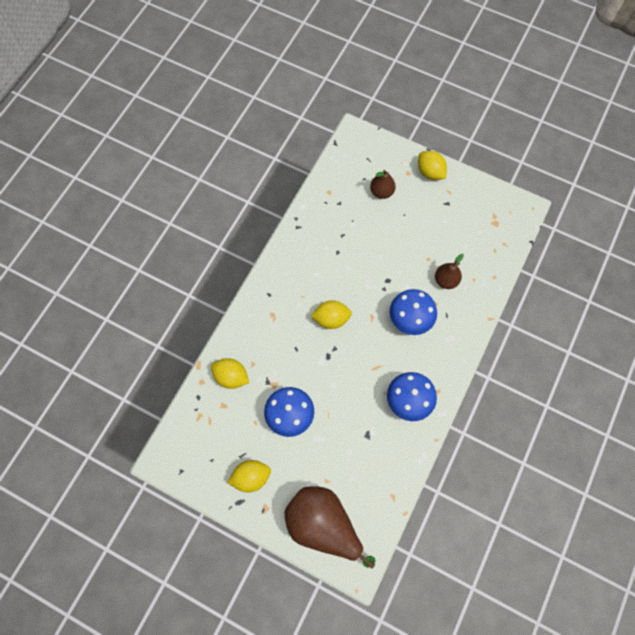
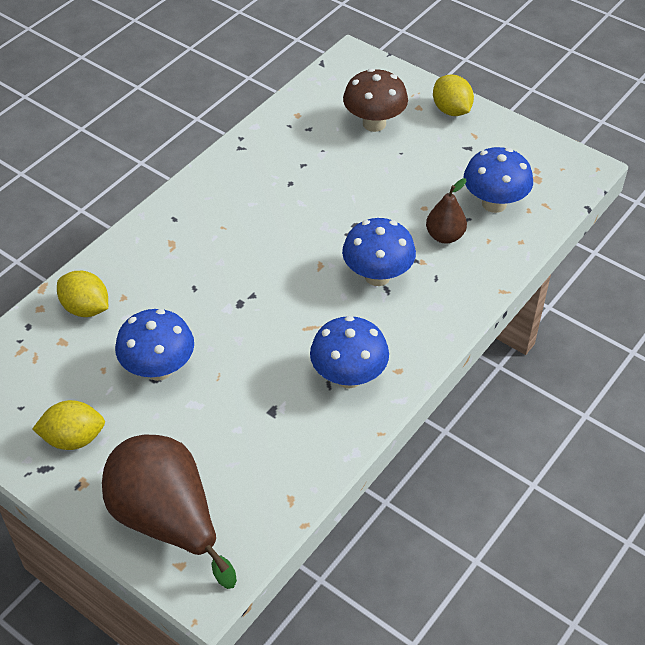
camera: 10 degrees right, 20 degrees down
yellow lemon [311,300,352,329] -> none
brown pear [370,170,396,199] -> brown mushroom [343,68,408,132]
none -> blue mushroom [464,147,533,213]

